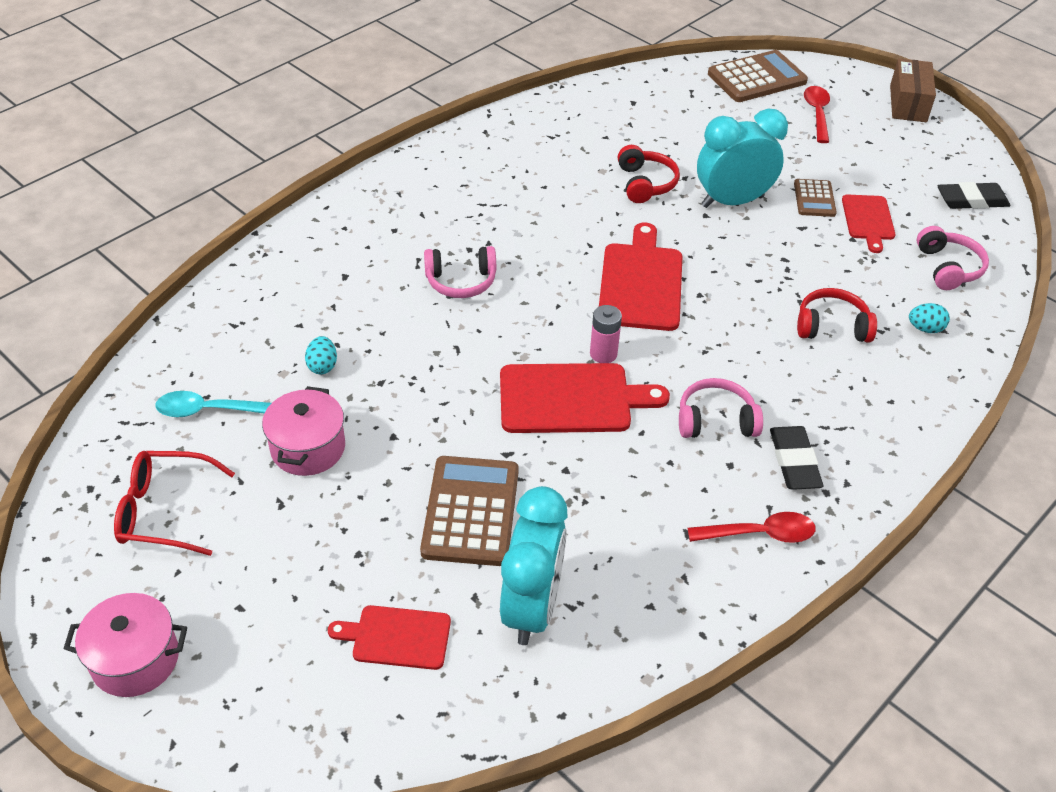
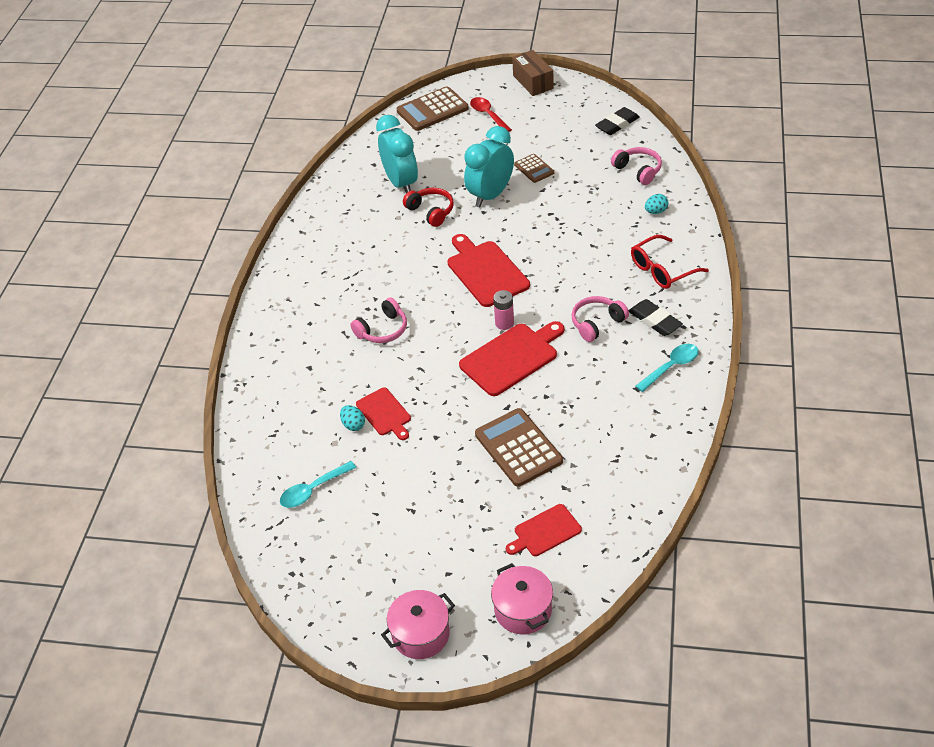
camera: 30 degrees left, 0 degrees up
red glasses [114,451,235,556] -> red glasses moved to [631,235,709,289]
pink pot [262,386,345,476] -> pink pot moved to [491,563,553,634]
turquoise clock [500,486,568,645] -> turquoise clock moved to [376,115,418,193]
red spoon [687,512,816,543] -> turquoise spoon [636,344,699,392]
brown calculator [708,50,808,102] -> brown calculator turned 150 degrees counterclockwise [396,86,469,131]
red headphones [797,288,877,343] -> none
red cutting board [842,194,895,253] -> red cutting board moved to [356,387,411,440]

